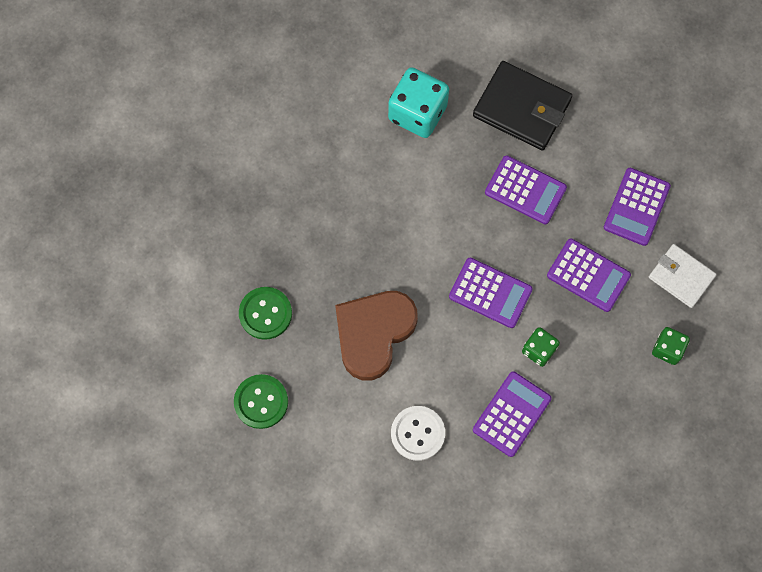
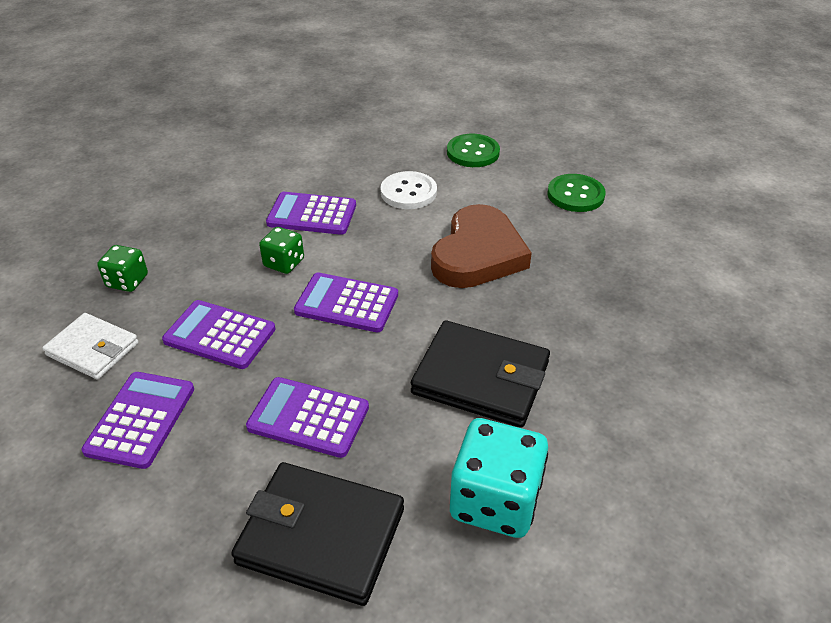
camera: 170 degrees right, 30 degrees down
green button [239,287,292,340] -> green button moved to [447,134,500,167]
purple calculator [473,371,552,457] -> purple calculator turned 75 degrees clockwise [266,192,356,235]
none -> black wallet [411,320,550,428]

